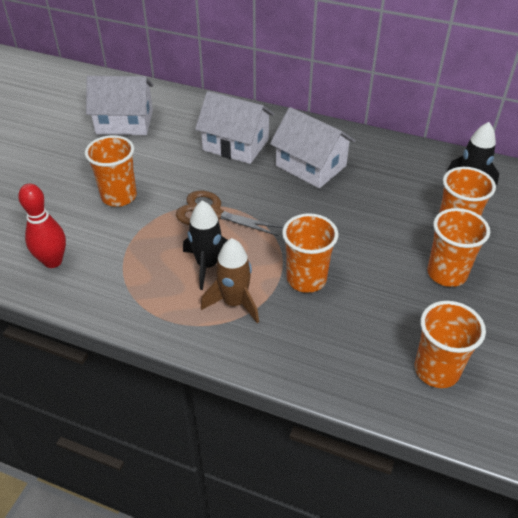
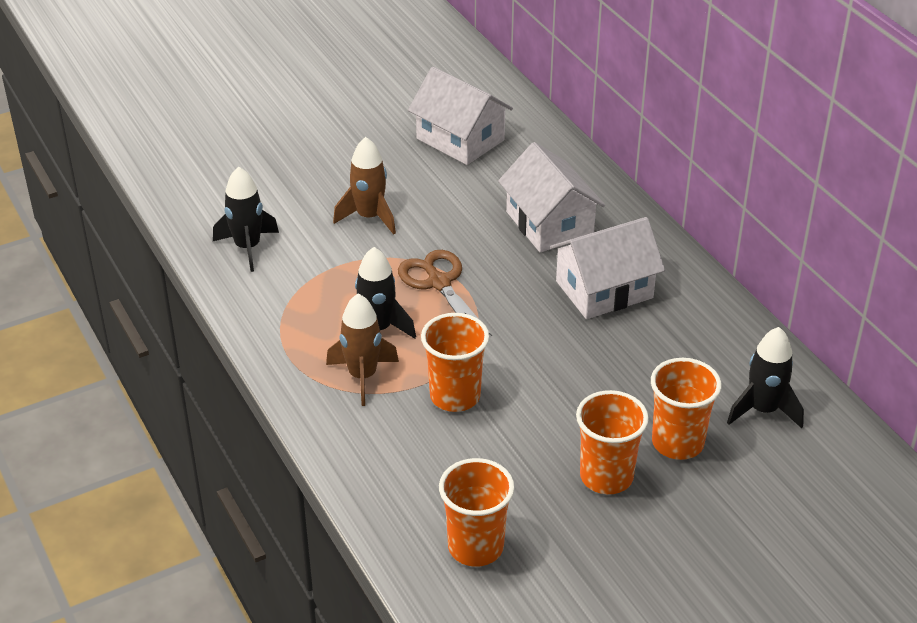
camera: 40 degrees right, 5 degrees down
red bowling pin [18,184,66,268] -> black rocket [213,166,279,272]
orange cup [85,135,137,207] -> brown rocket [333,137,396,235]
white house [270,107,355,188] -> white house turned 75 degrees clockwise [550,217,665,319]

